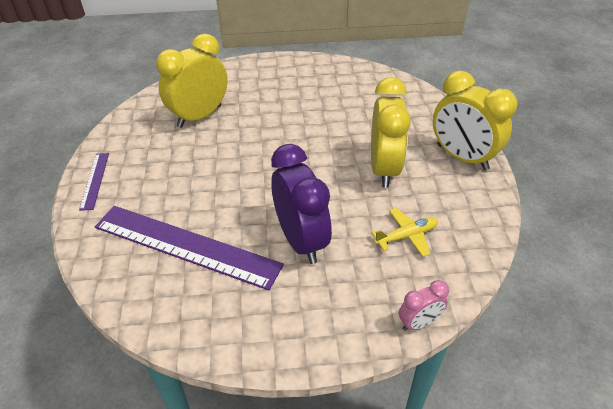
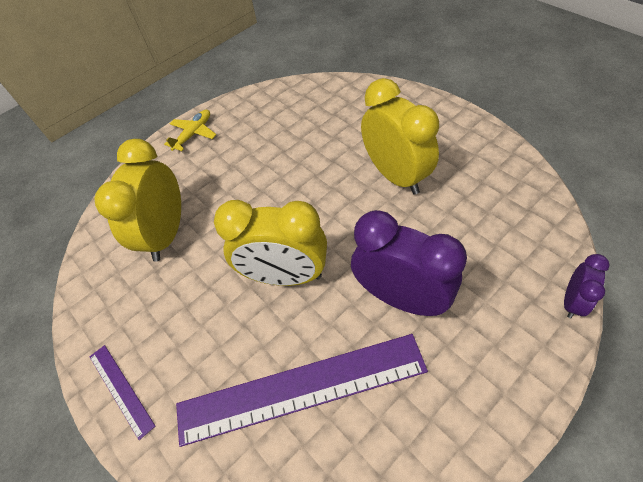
camera: 30 degrees left, 10 degrees up
yellow plane [371,208,438,257] -> yellow plane moved to [164,110,216,151]
pink clock [399,280,449,331] -> purple clock [564,254,610,319]
yellow clock [433,70,518,170] -> yellow clock moved to [214,200,327,286]

